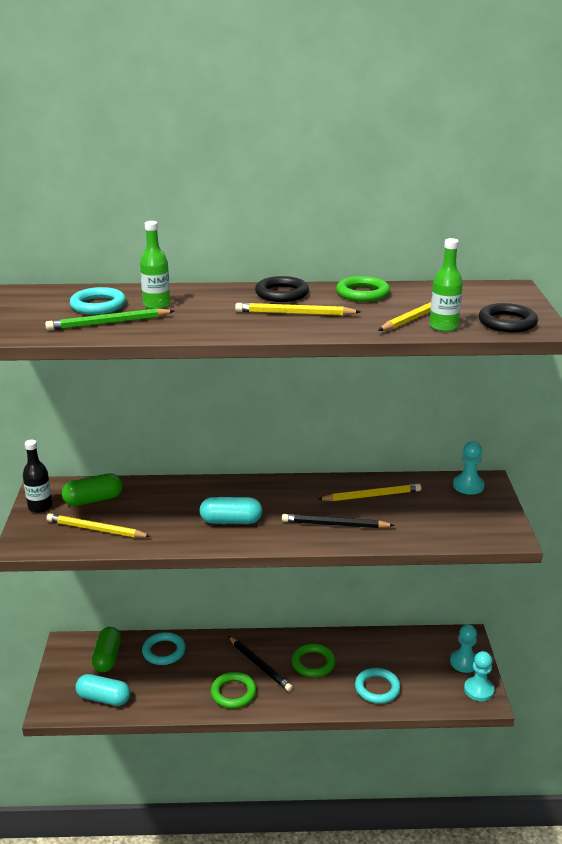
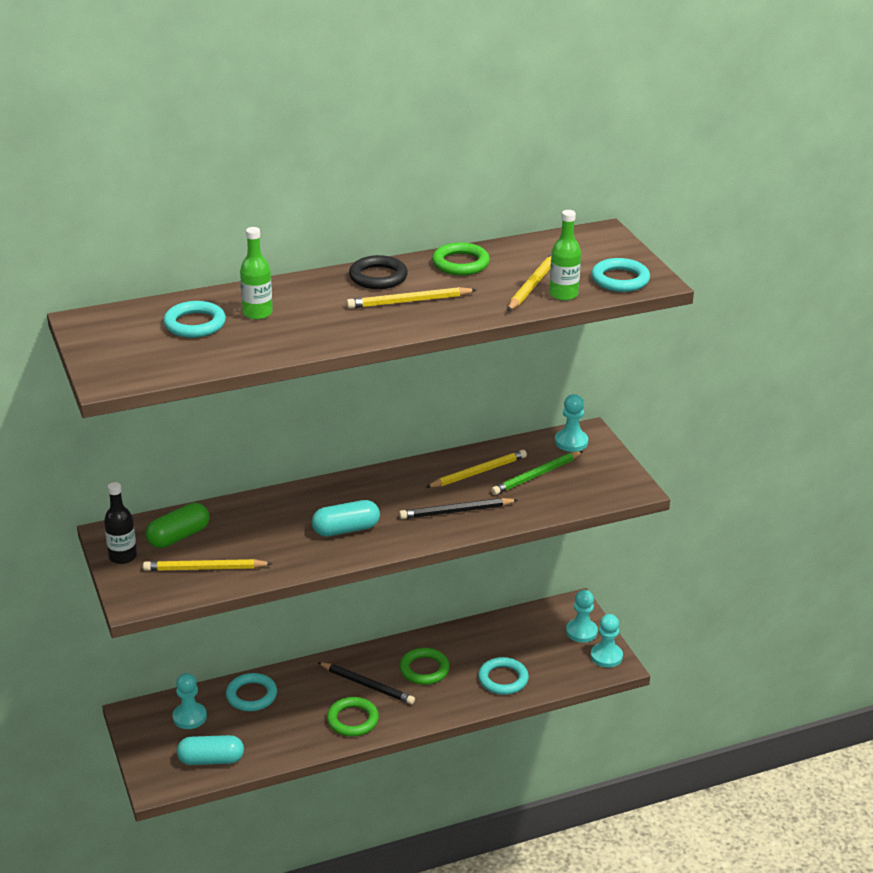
camera: 20 degrees left, 5 degrees up
green pencil [45,308,174,330] -> green pencil moved to [491,451,583,495]
green capsule [92,627,121,672] -> turquoise pawn [173,673,207,729]
black ring [479,303,538,333] -> turquoise ring [591,258,650,292]

